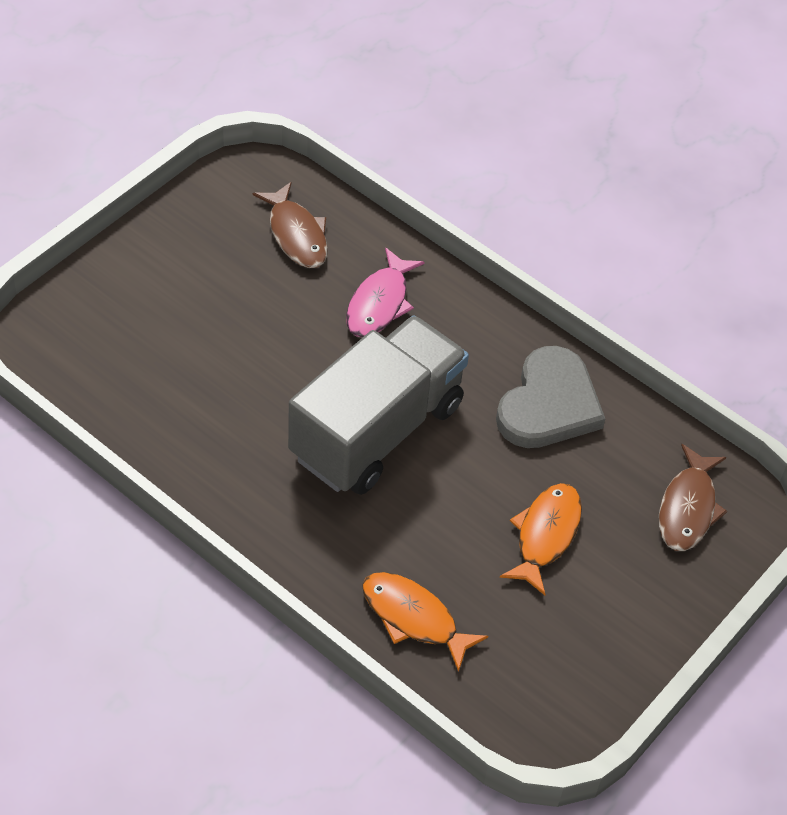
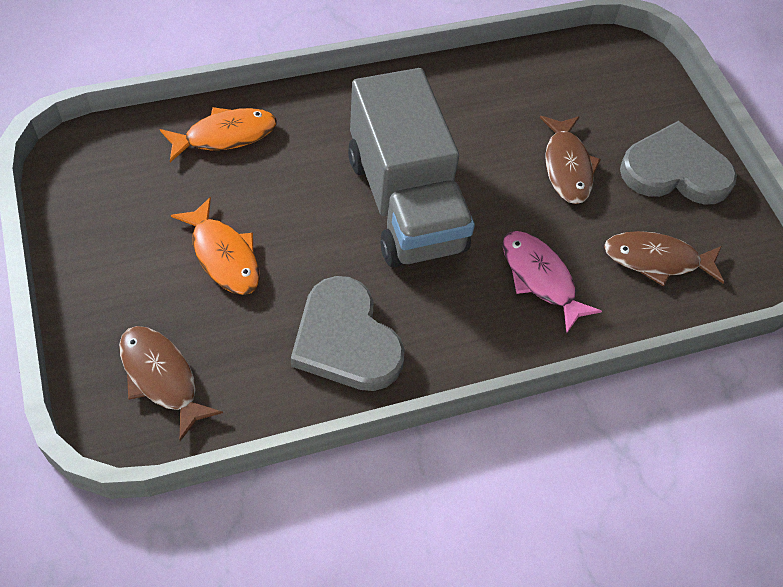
camera: 120 degrees right, 5 degrees up
none -> brown fish [540,116,601,204]
none -> grey heart [620,121,737,205]

